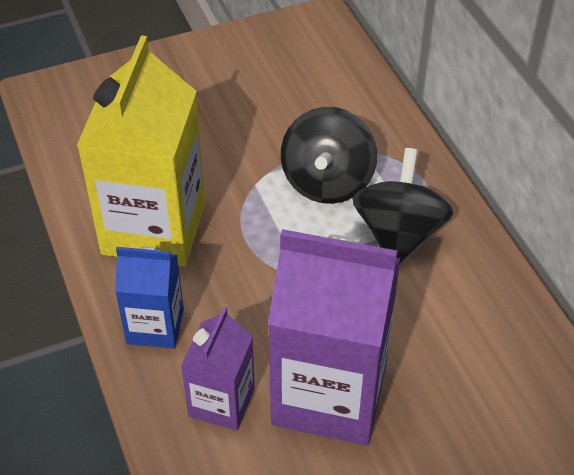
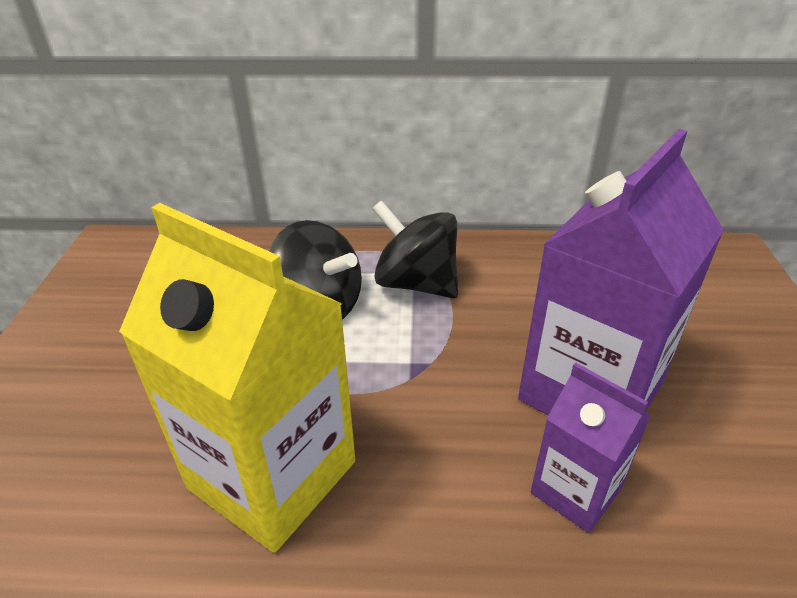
camera: 65 degrees left, 10 degrees down
blue carton [115,247,184,349] -> none

